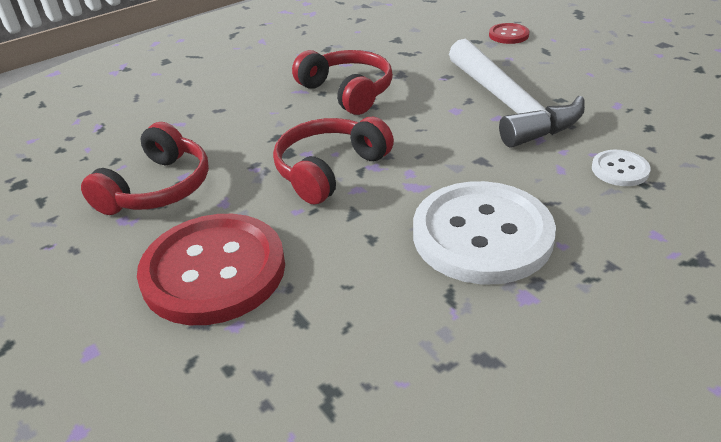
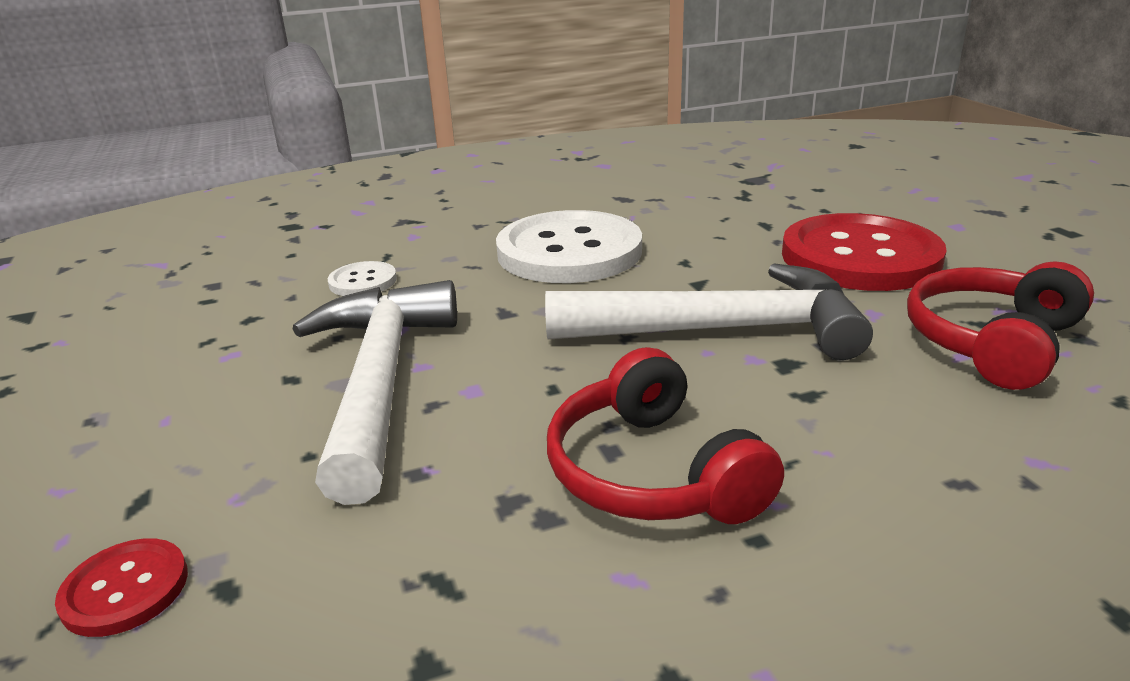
camera: 165 degrees left, 10 degrees down
red headphones [273,117,394,204] -> white hammer [545,263,873,360]

